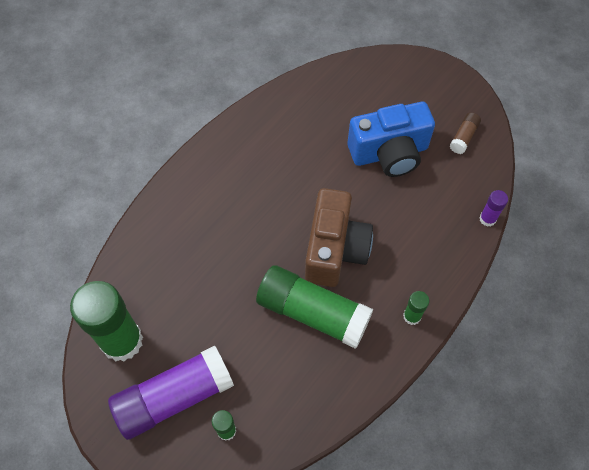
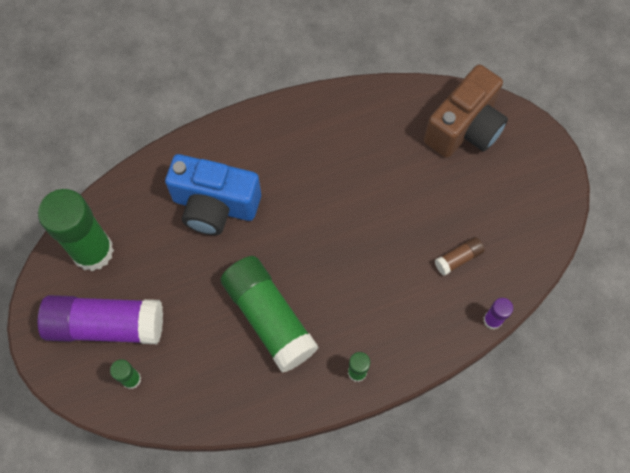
camera: 30 degrees right, 5 degrees up
brown camera [305,188,373,287] -> brown camera moved to [424,65,508,158]
blue camera [347,102,435,177] -> blue camera moved to [165,154,261,235]
brown glue stick [449,112,481,154] -> brown glue stick moved to [435,237,485,276]

